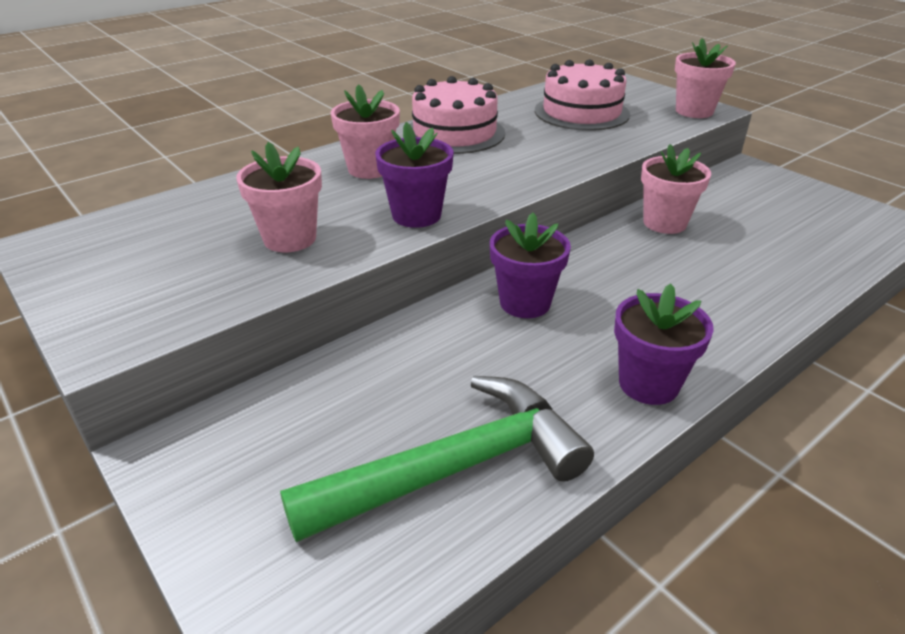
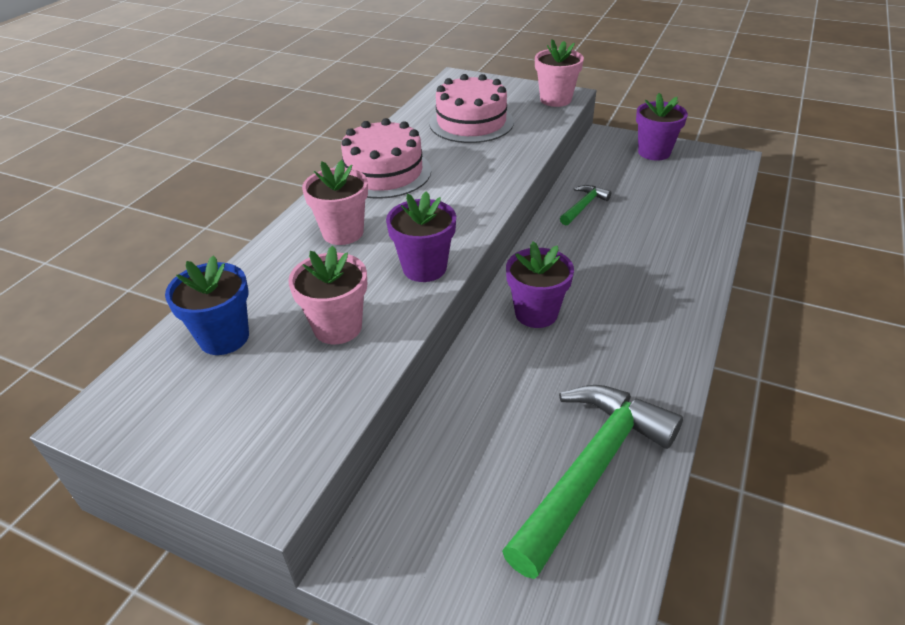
camera: 25 degrees left, 5 degrees up
purple flower pot [614,284,714,405] -> purple flower pot moved to [636,93,688,161]
pink flower pot [641,144,711,234] -> green hammer [560,185,612,225]
none -> blue flower pot [165,255,249,355]

